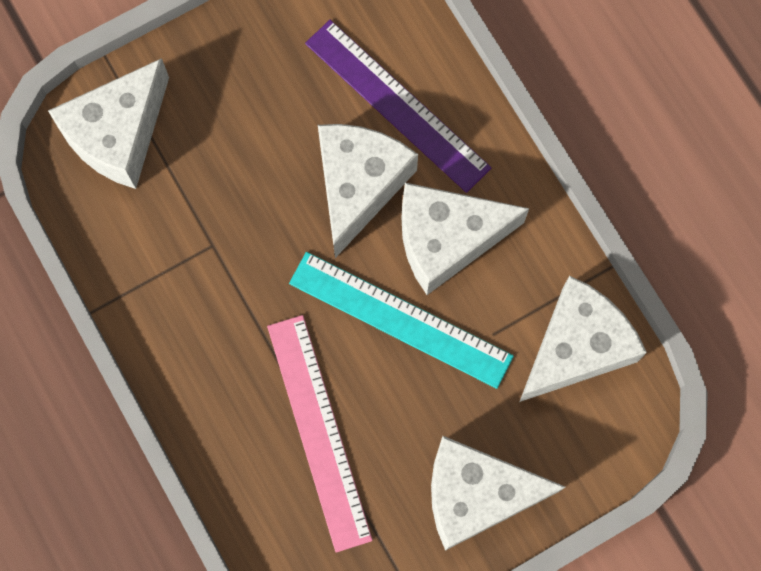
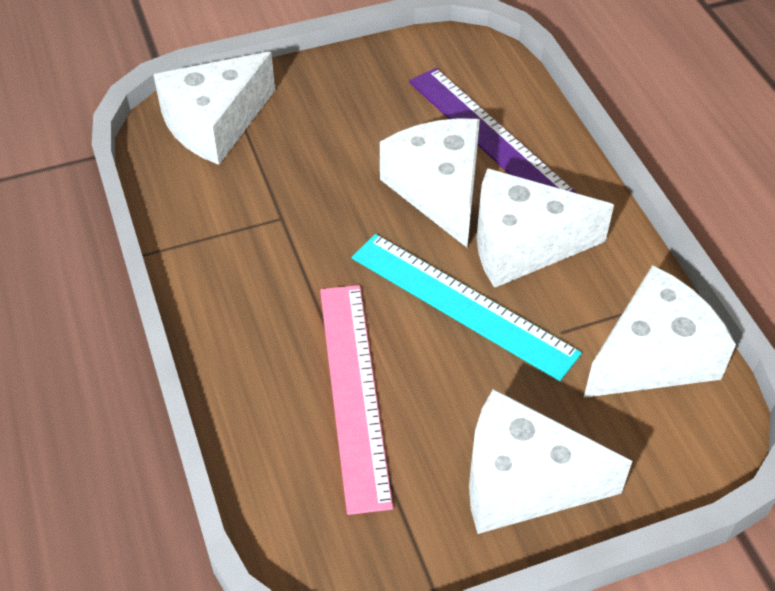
camera: 10 degrees right, 25 degrees down
white cheese [318,124,418,258] -> white cheese turned 45 degrees counterclockwise [380,118,480,248]

